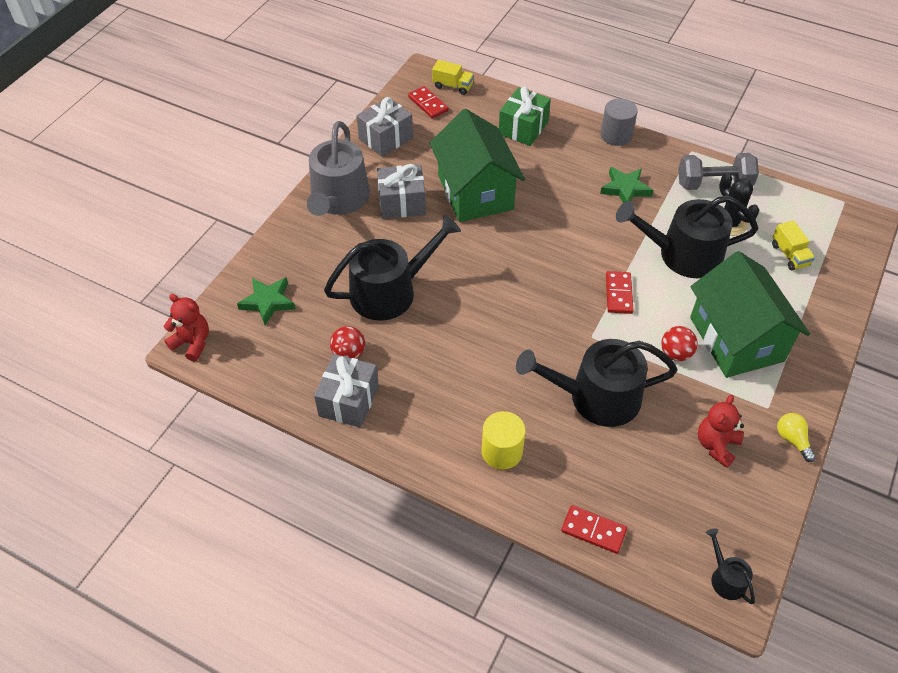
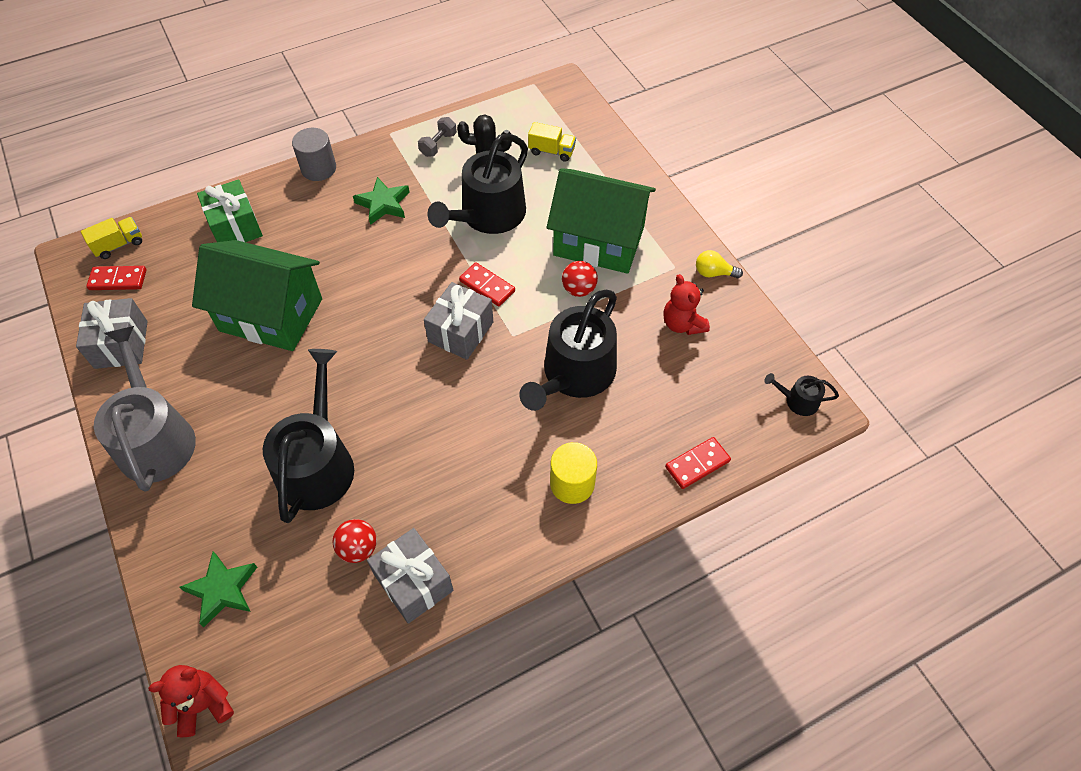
camera: 55 degrees left, 5 degrees up
grey watering can [307,121,370,216] -> grey watering can turned 150 degrees counterclockwise [94,326,196,492]
grey gift [377,164,426,219] -> grey gift moved to [424,282,493,360]
grey dumbbell [678,153,759,190] -> grey dumbbell [418,117,457,157], size x0.58

